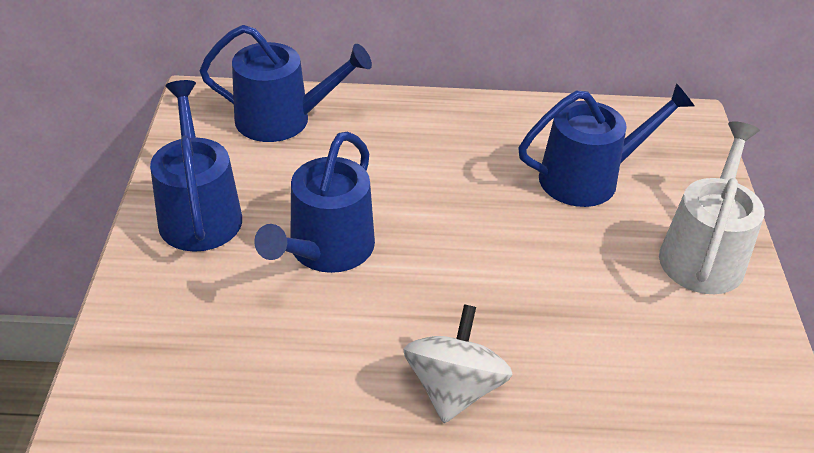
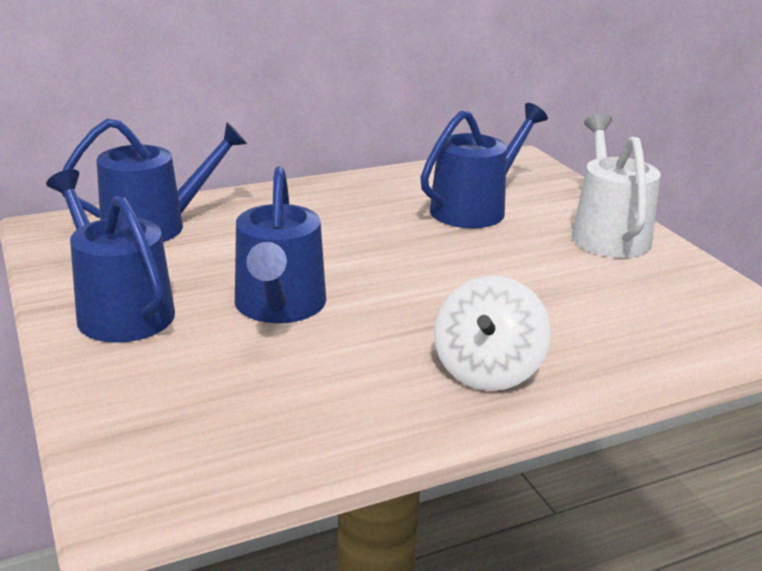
camera: 25 degrees left, 15 degrees down
white spinning top [403,304,513,423] -> white spinning top turned 150 degrees counterclockwise [434,276,551,391]

